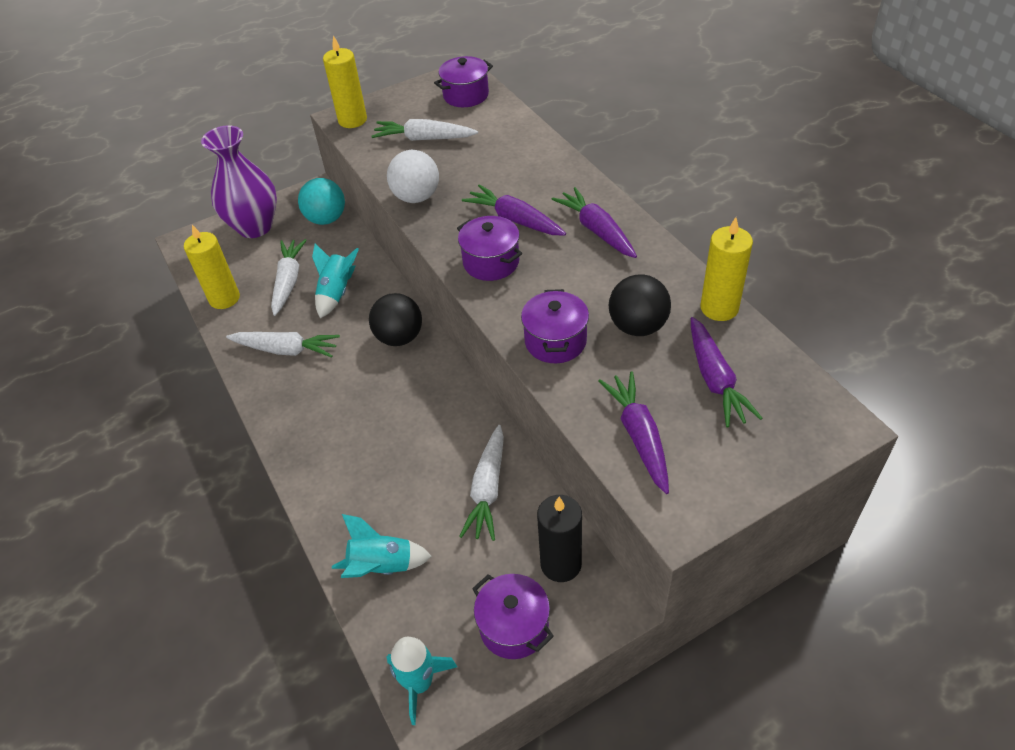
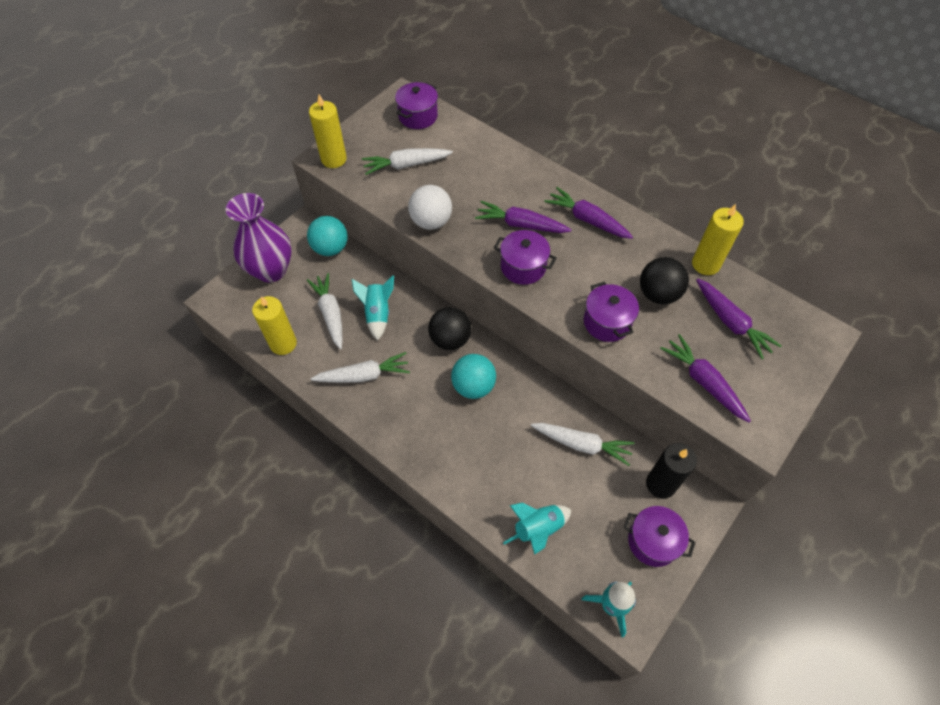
camera: 25 degrees left, 10 degrees up
white carrot [459,425,504,541] -> white carrot turned 60 degrees counterclockwise [531,423,634,466]
none -> turquoise ball [451,354,496,399]

